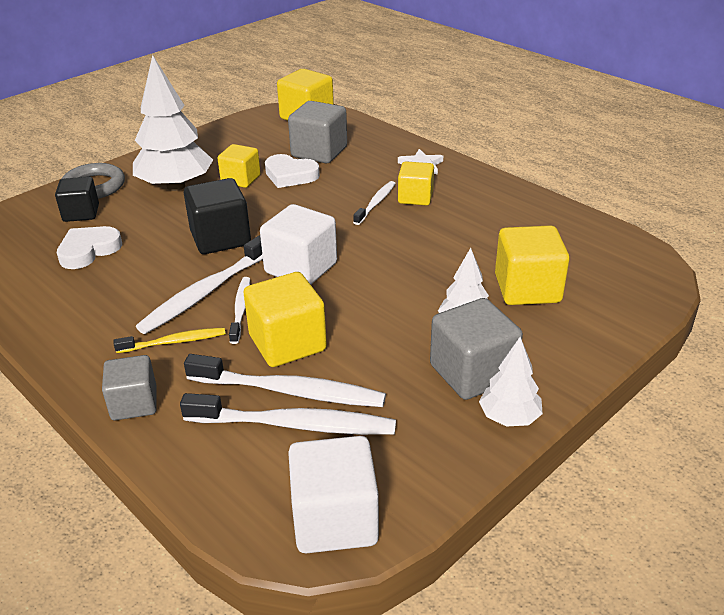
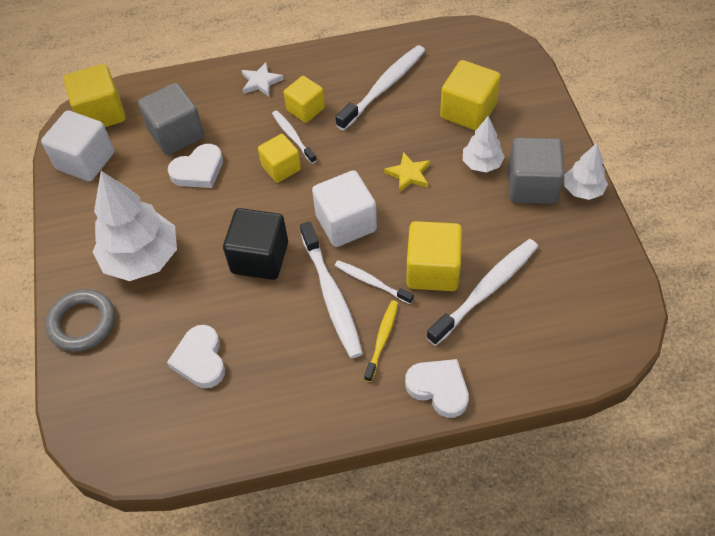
camera: 55 degrees left, 20 degrees up
black cube [55,177,99,222] -> none
grey cube [102,355,157,420] -> white heart [405,359,469,418]
white toothbrush [180,393,396,435] -> white toothbrush moved to [336,45,425,131]
yellow cube [217,144,261,188] -> yellow cube moved to [258,134,301,183]
white cube [288,436,379,553] -> white cube moved to [41,110,115,181]
none -> yellow star [384,152,430,193]

